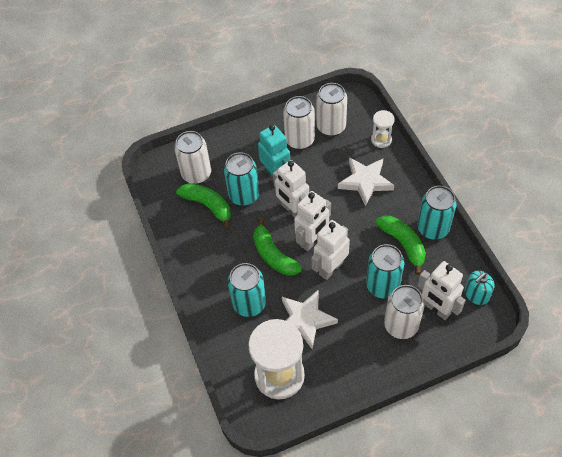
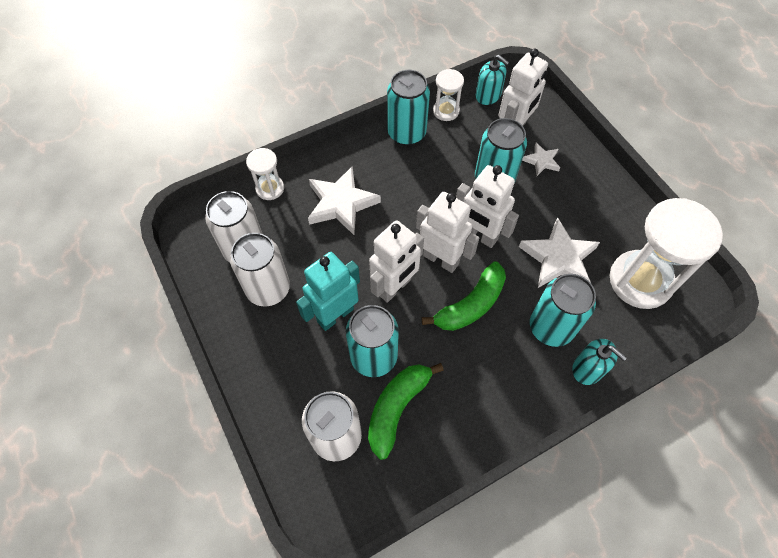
camera: 100 degrees left, 5 degrees up
green banana [376,216,426,275] -> none
white can [384,285,425,339] -> white star [522,143,560,176]
none -> white hourglass [433,69,464,121]
none -> turquoise soap dispenser [572,339,627,385]

